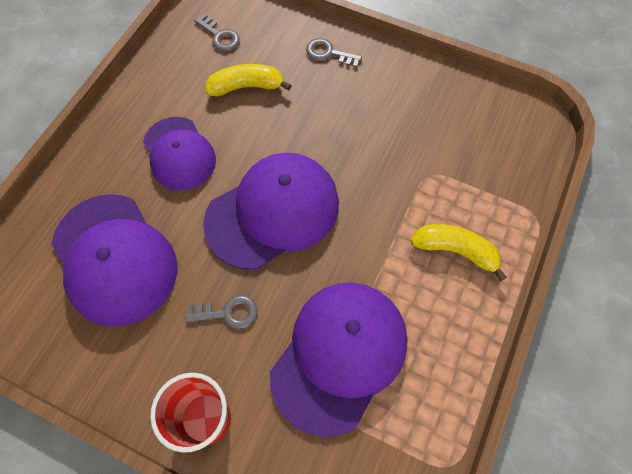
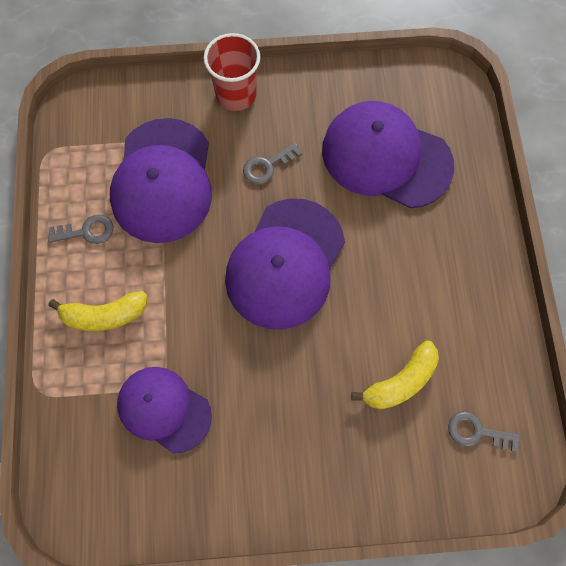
camera: 150 degrees right, 5 degrees up
purple cap [143,117,216,190] -> purple cap moved to [117,367,212,453]
grey key [306,38,362,68] -> grey key moved to [48,215,113,244]

